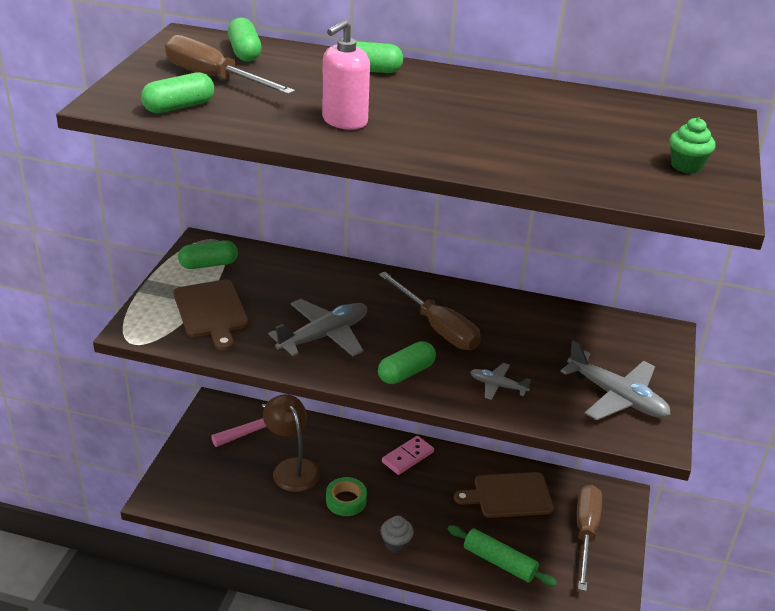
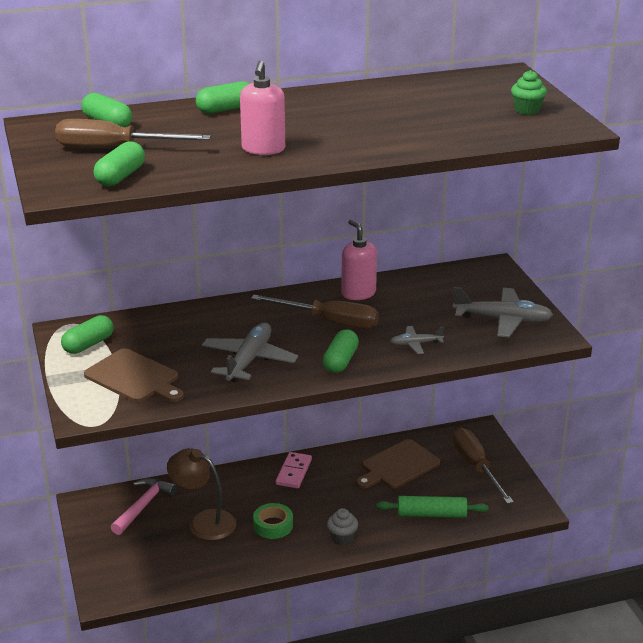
camera: 30 degrees left, 5 degrees down
none -> pink soap dispenser [341,219,377,300]

